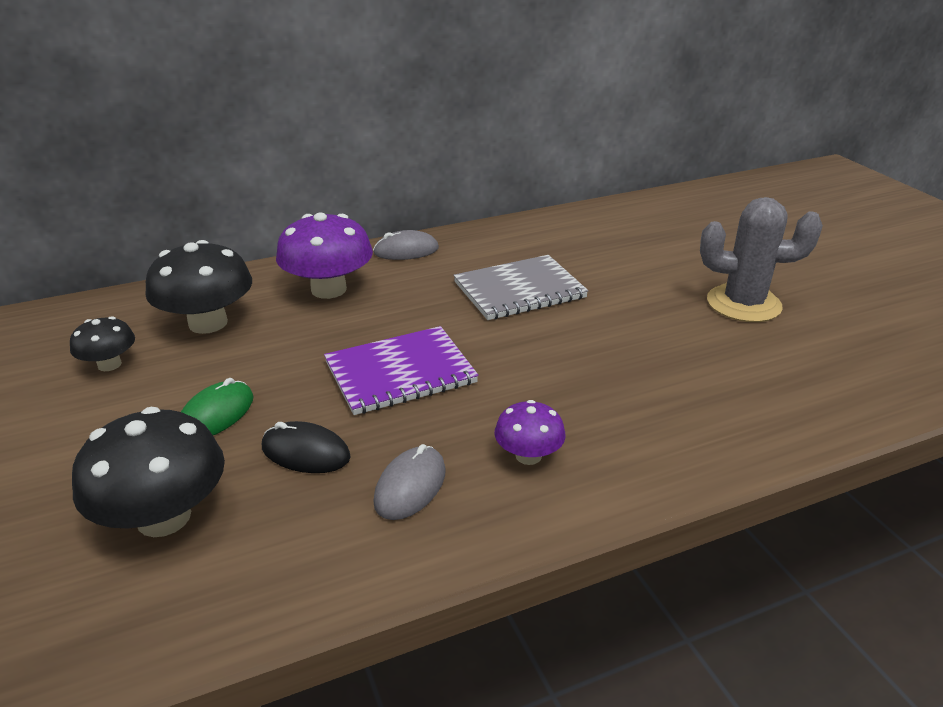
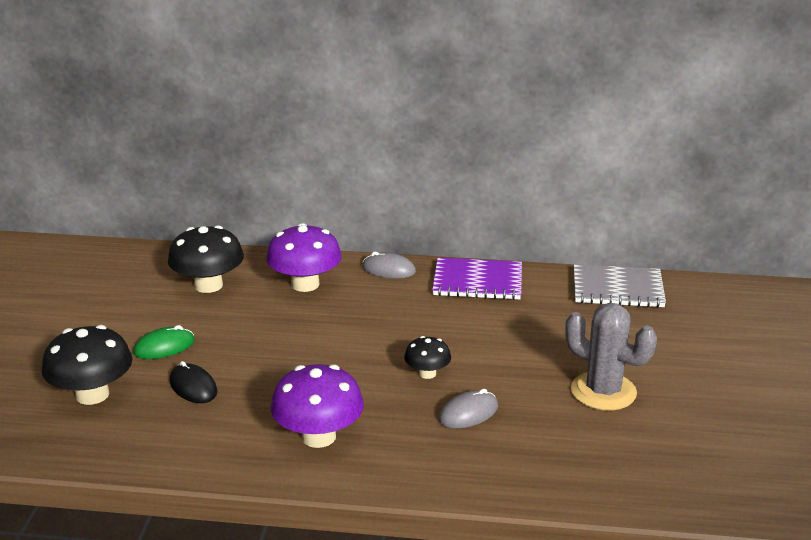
camera: 30 degrees right, 5 degrees down
black mushroom [70,316,135,371] -> black mushroom moved to [404,336,451,379]
purple notebook [324,326,479,415] -> purple notebook moved to [432,258,522,300]
grey mouse [373,444,446,520] -> grey mouse moved to [439,389,498,428]
grey notebook [453,255,588,320] -> grey notebook moved to [574,264,666,308]
purple mushroom [495,400,566,465] -> purple mushroom [271,364,364,448], size x1.81

